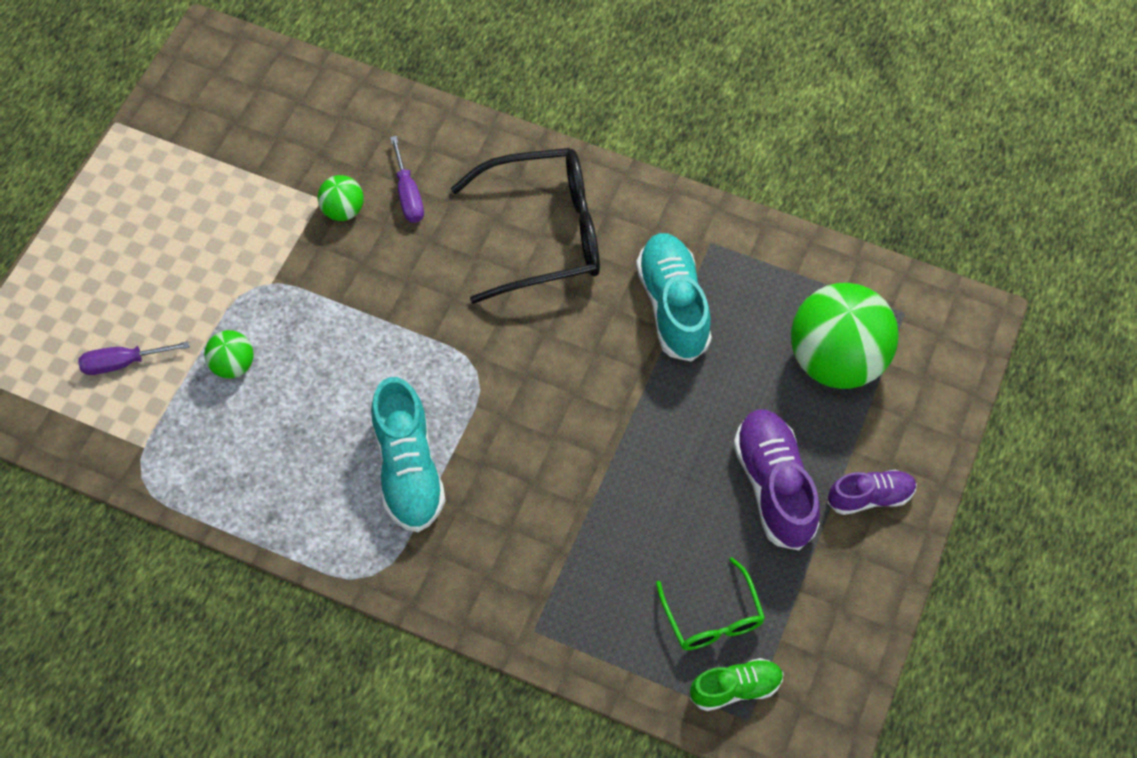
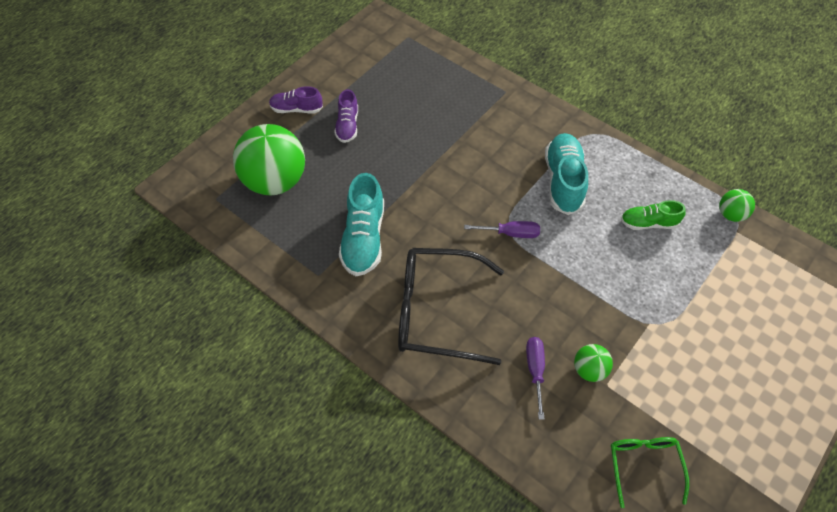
camera: 165 degrees left, 5 degrees down
purple screwdriver [78,341,190,375] -> purple screwdriver moved to [464,221,540,238]
green ball [204,330,254,378] -> green ball moved to [719,189,755,222]
green glasses [656,557,765,650] -> green glasses moved to [611,437,689,508]
green shoe [690,658,784,711] -> green shoe moved to [621,200,686,230]
purple shoe [733,410,820,550] -> purple shoe [334,89,358,143], size x0.60

